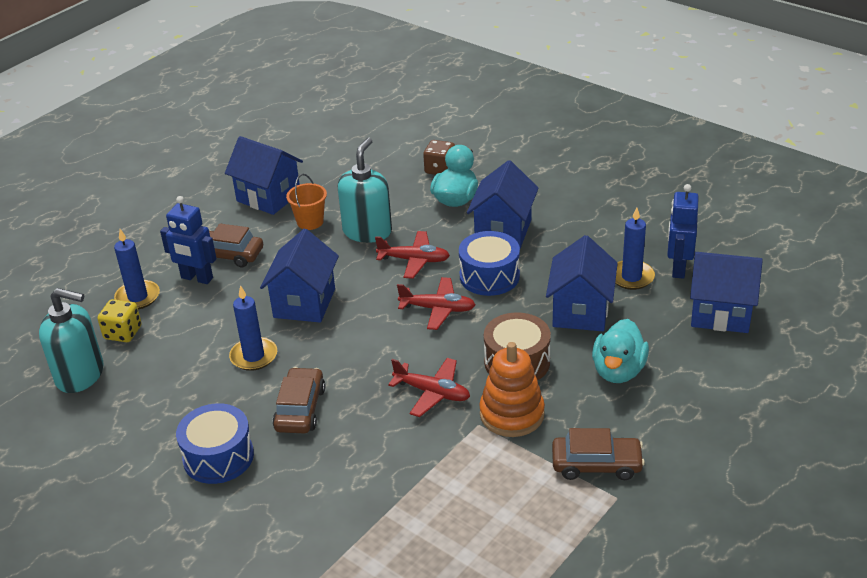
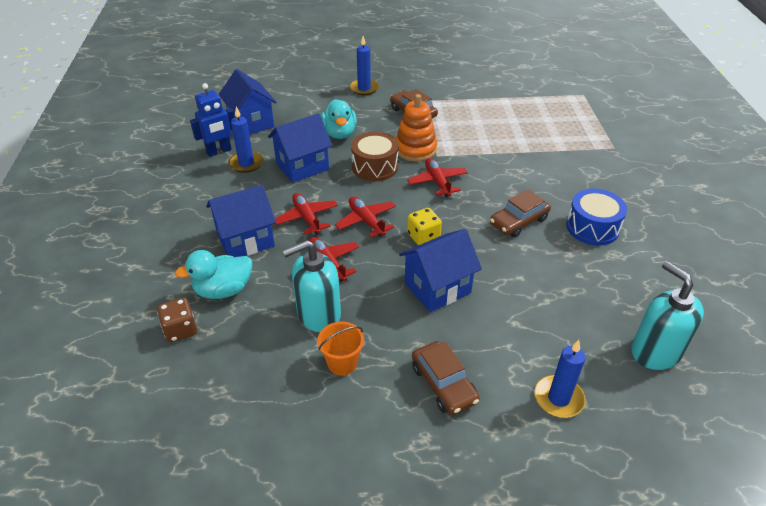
camera: 135 degrees left, 5 degrees up
yellow dice [97,299,142,342] -> yellow dice moved to [407,208,442,245]
blue robot [160,196,217,284] -> none
blue house [225,136,303,215] -> none
blue candle [229,285,277,371] -> blue candle moved to [349,36,379,95]
blue drum [459,231,520,296] -> red plane [275,193,338,235]
turquoise duck [592,319,649,383] -> turquoise duck turned 105 degrees clockwise [321,99,357,139]

